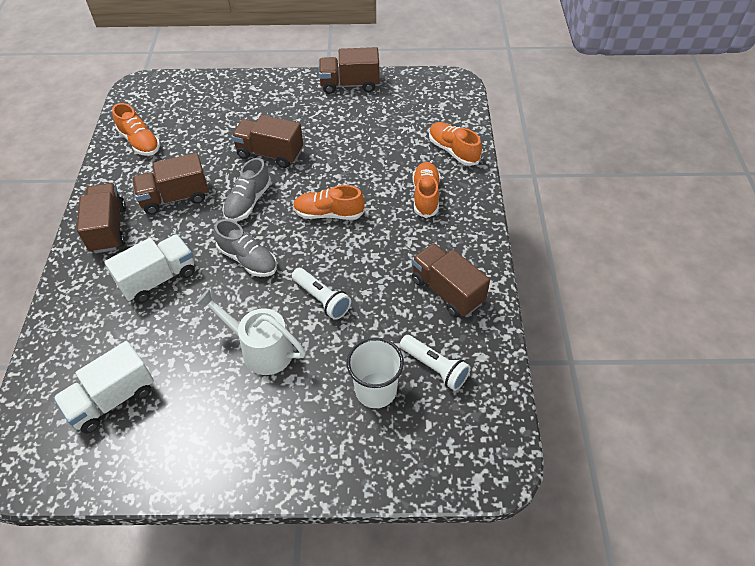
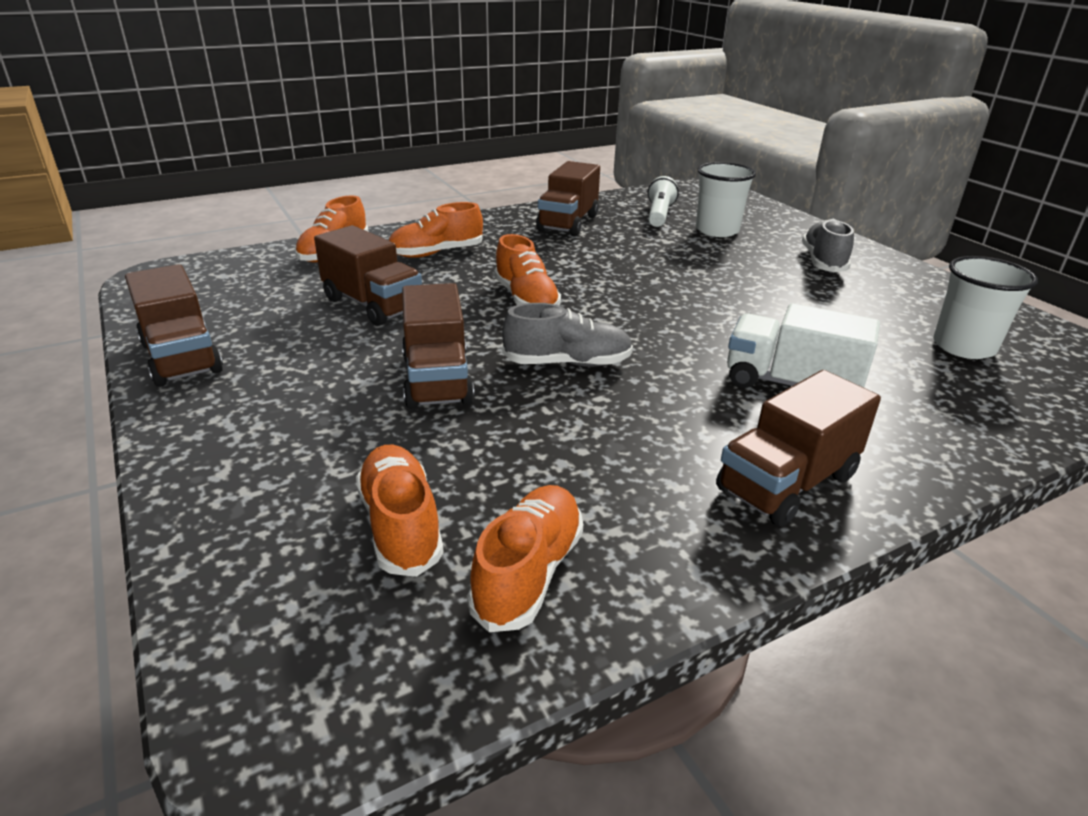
camera: 120 degrees left, 20 degrees down
white truck [53,341,154,434] -> white cup [933,256,1038,359]
brown truck [132,153,209,215] -> brown truck moved to [314,225,422,326]
white watering can [196,289,306,375] -> none
grey shoe [214,219,277,277] -> grey shoe moved to [802,219,854,272]
white flashlight [292,268,351,320] -> none
none -> orange shoe [356,445,444,577]

